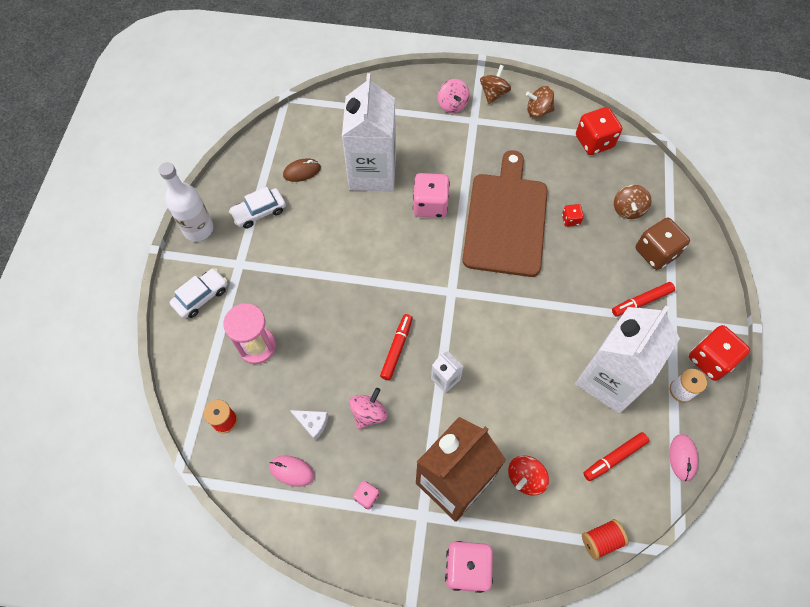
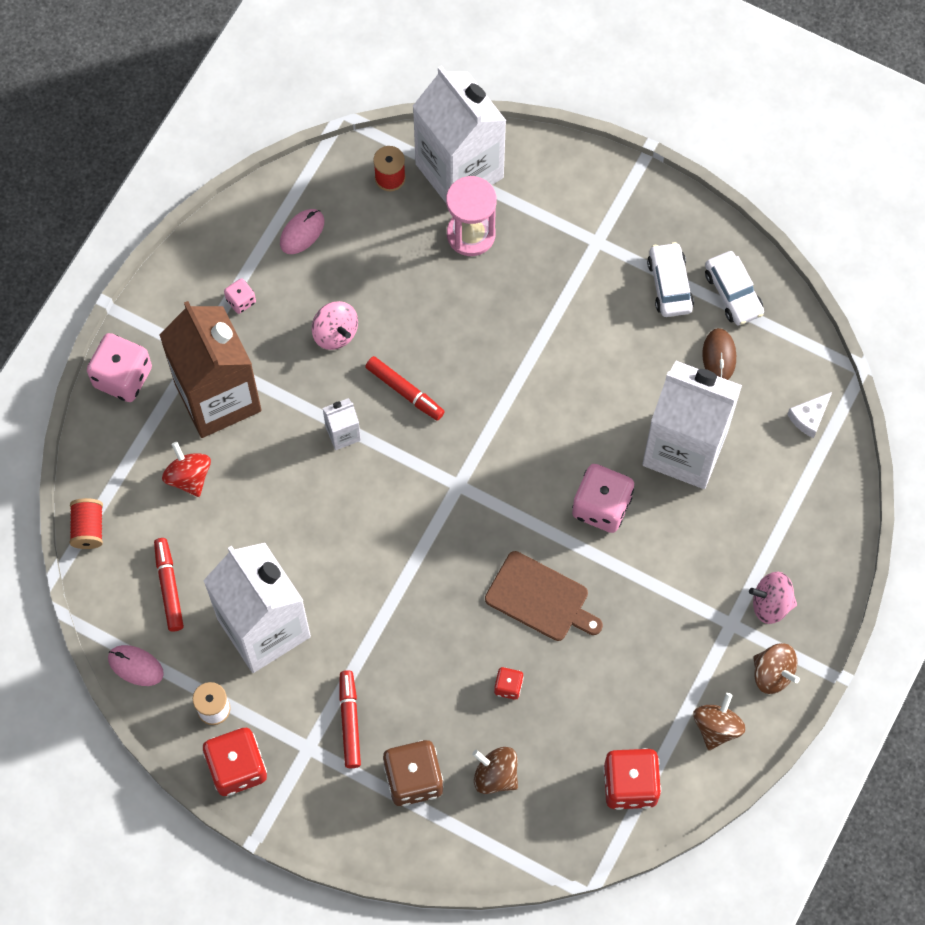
camera: 110 degrees right, 5 degrees up
white bottle [158,162,213,241] -> none
white car [170,268,227,318] -> white car moved to [705,251,764,325]
white cheese [290,410,328,440] -> white cheese moved to [787,392,832,438]
brown cutting board [462,150,548,277] -> brown cutting board [485,551,603,641], size x0.55
none -> white carton [413,66,507,203]

